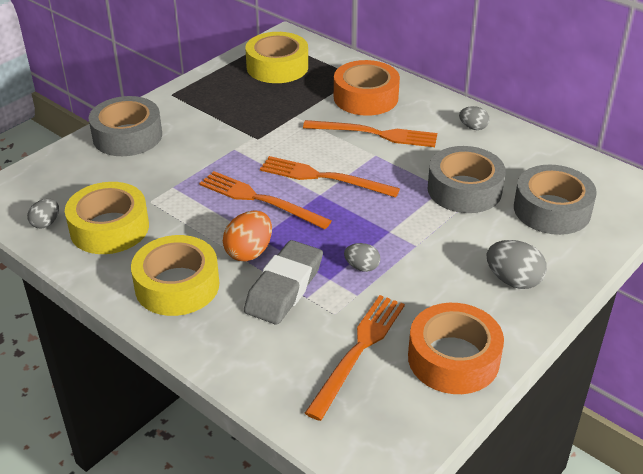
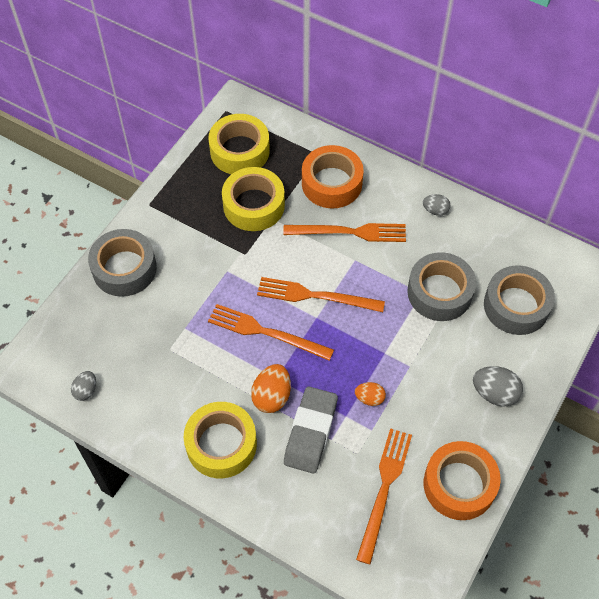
camera: 10 degrees left, 20 degrees up
yellow tape [65,182,149,254] -> yellow tape moved to [222,167,285,231]
grey egg [344,243,380,272] -> orange egg [355,382,386,406]

